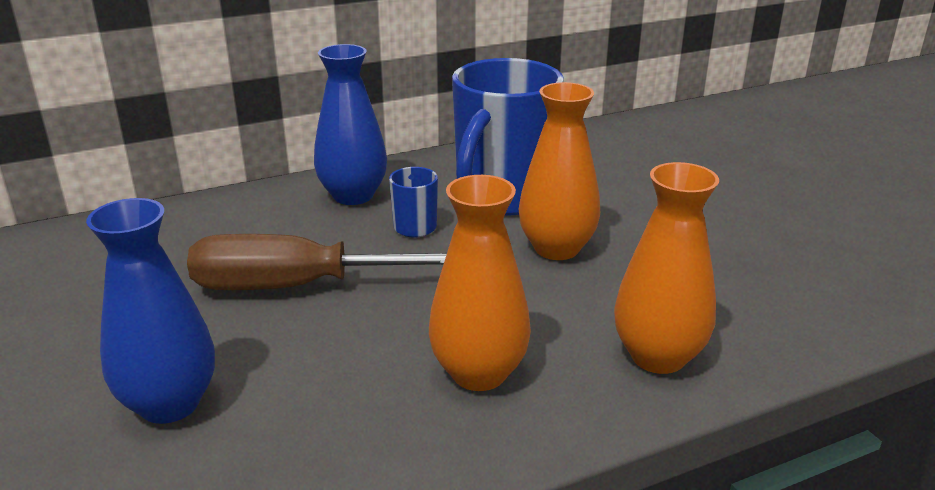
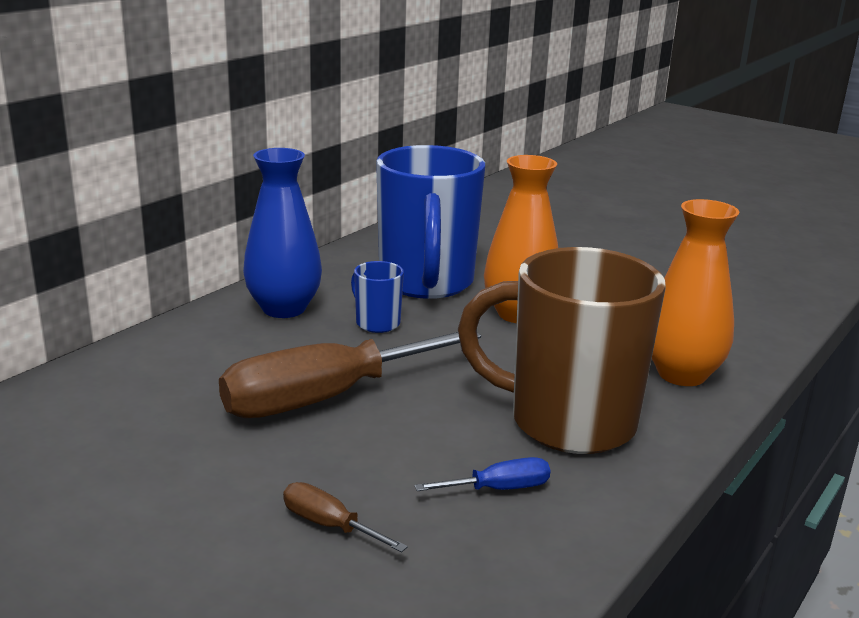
camera: 30 degrees left, 5 degrees down
blue vase [86,198,215,424] -> brown screwdriver [283,482,408,553]
orange vase [429,175,531,391] -> brown mug [458,247,666,454]
none -> blue screwdriver [415,457,550,491]

